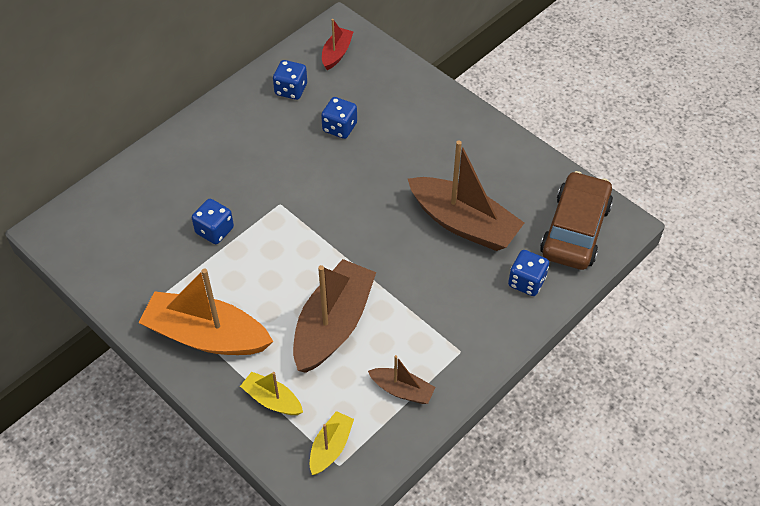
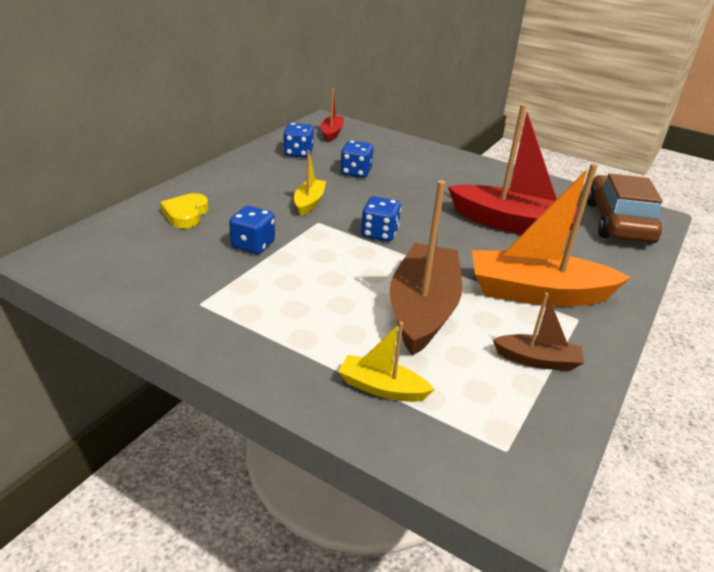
camera: 15 degrees left, 20 degrees down
orange boat [139,268,273,355] -> orange boat moved to [472,163,631,307]
yellow boat [310,411,354,475] -> yellow boat moved to [294,150,326,216]
brown boat [408,140,524,251] -> red boat [448,104,578,234]
blue dice [508,250,549,296] -> blue dice moved to [361,196,401,242]
none -> yellow heart [160,193,209,228]

